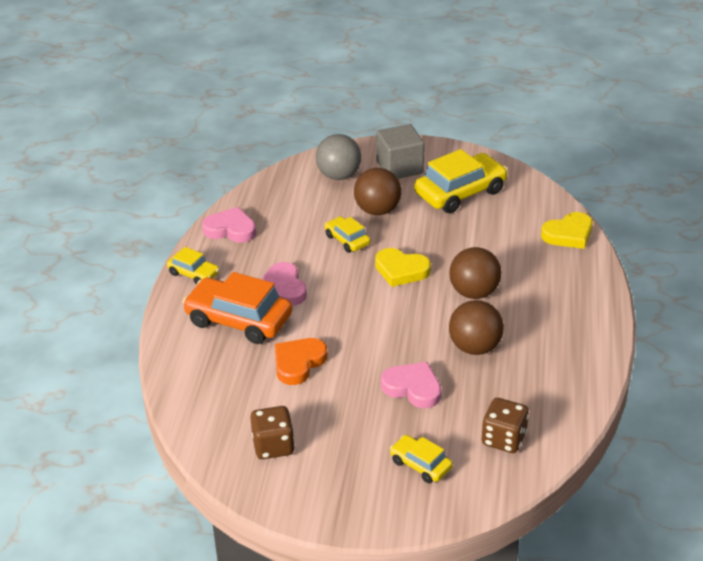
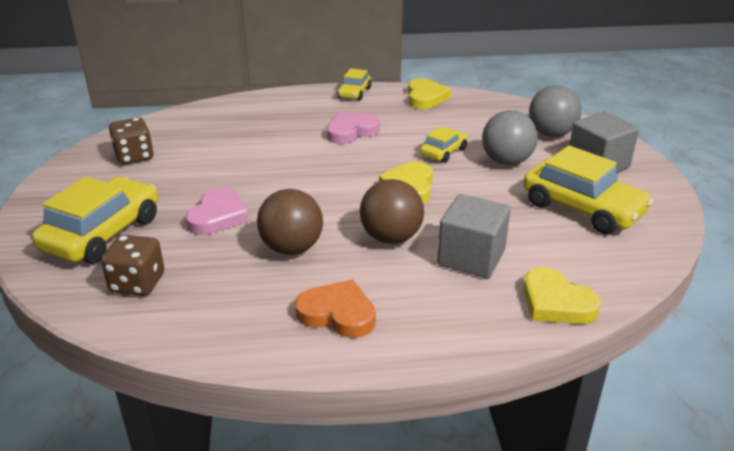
camera: 75 degrees right, 5 degrees down
orange car [183,272,292,344] -> none
pink heart [202,207,256,242] -> yellow heart [408,78,451,109]
orange heart [275,338,327,385] -> orange heart moved to [295,280,376,338]
brown ball [354,168,401,215] -> grey ball [482,110,538,165]
yellow car [390,435,453,483] -> yellow car [32,177,158,264], size x1.91
none -> grey cube [437,194,511,278]

